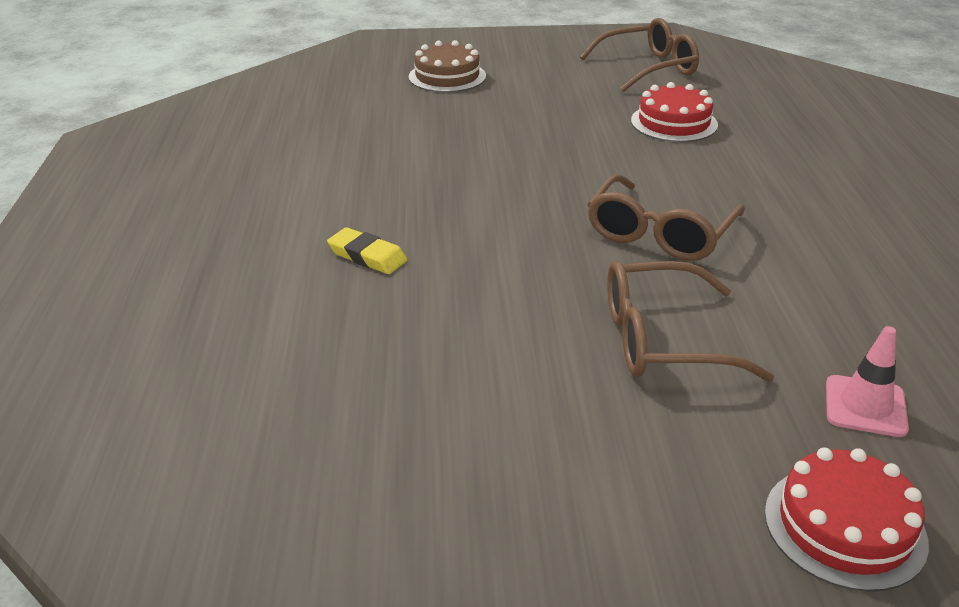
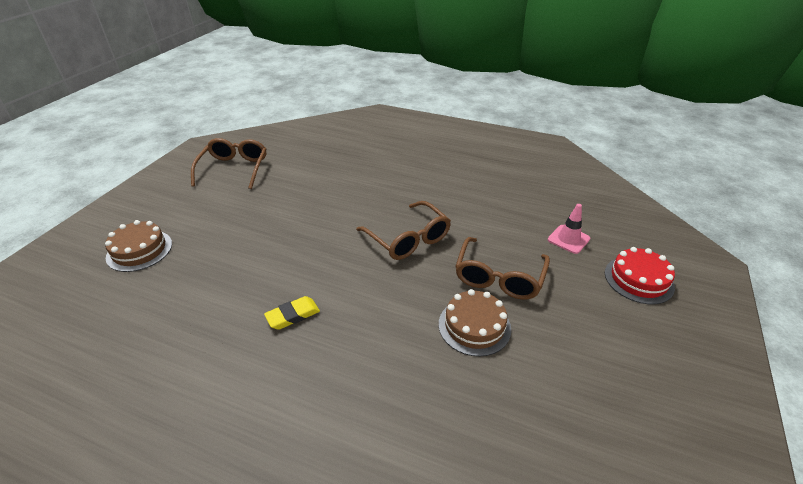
camera: 65 degrees left, 5 degrees up
yellow eraser [327,227,407,274] -> yellow eraser moved to [264,296,320,330]
red cake [631,82,718,142] -> none
none -> brown cake [439,289,511,357]

